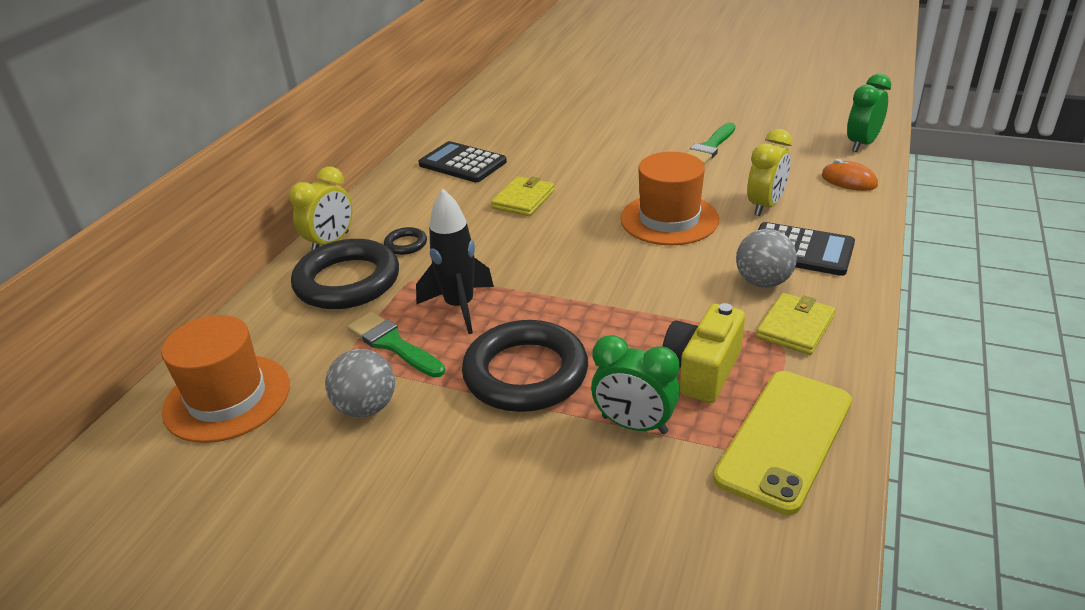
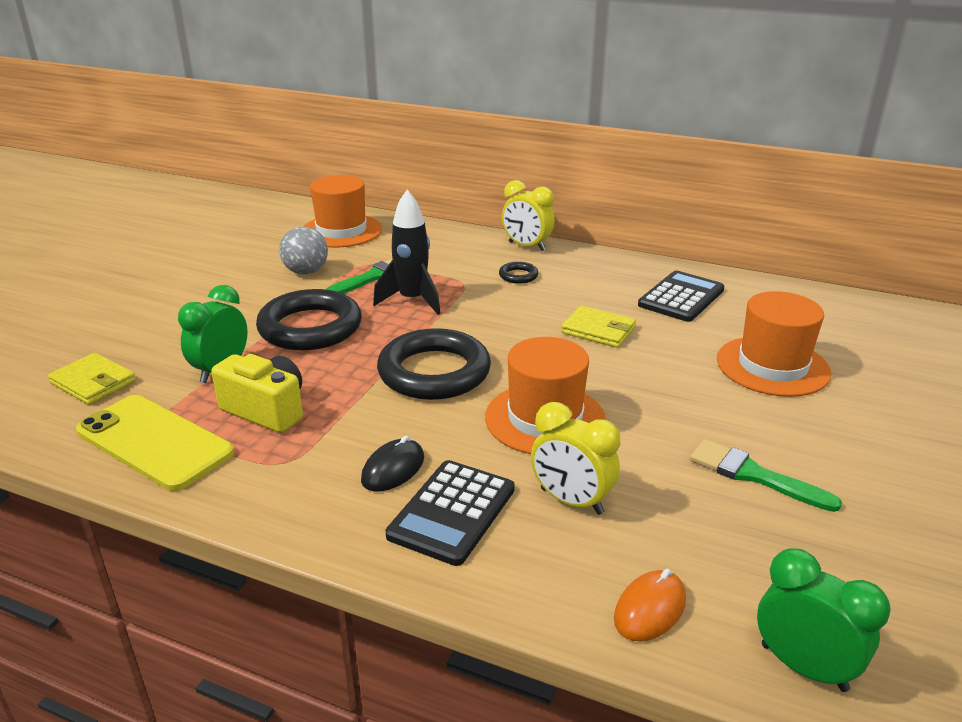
camera: 90 degrees right, 5 degrees down
black ring [291,239,399,309] -> black ring moved to [377,328,491,400]
grey ball [736,229,797,288] -> black mouse [361,436,424,491]
yellow wallet [756,293,835,355] -> yellow wallet moved to [48,353,136,405]
none -> orange hat [717,291,832,397]

